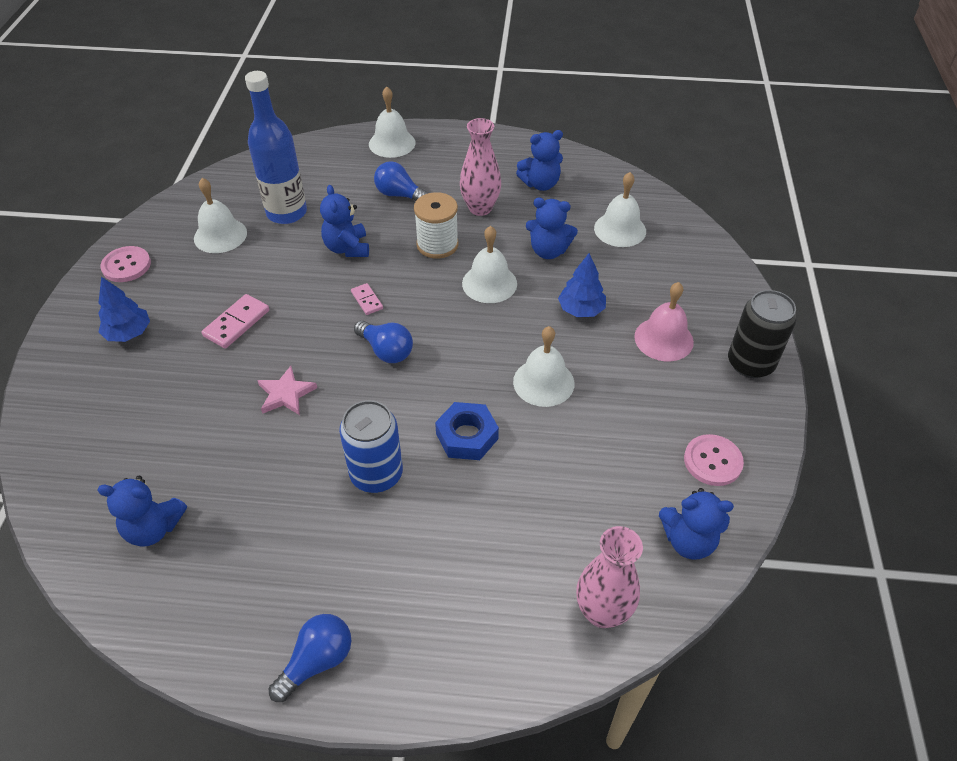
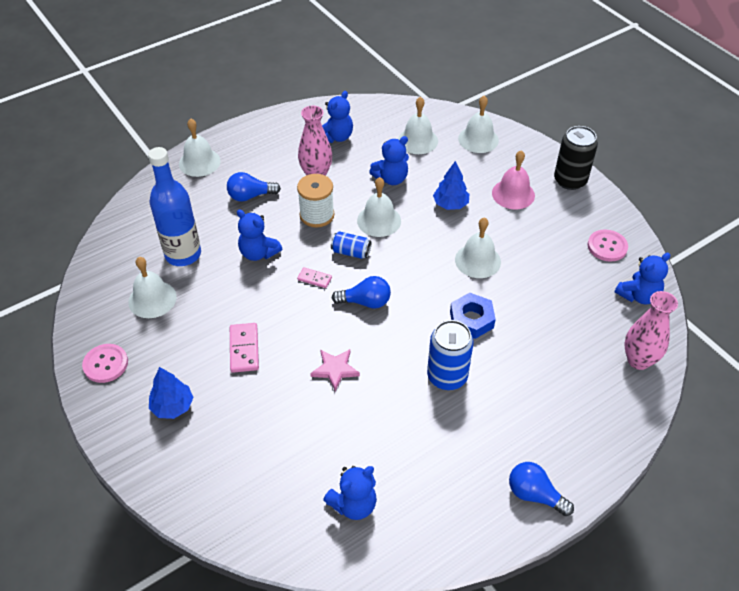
camera: 40 degrees left, 0 degrees up
blue light bulb [268,614,351,702] -> blue light bulb turned 60 degrees counterclockwise [509,462,574,516]
none -> blue can [331,231,371,259]
none -> white bell [458,96,499,153]

